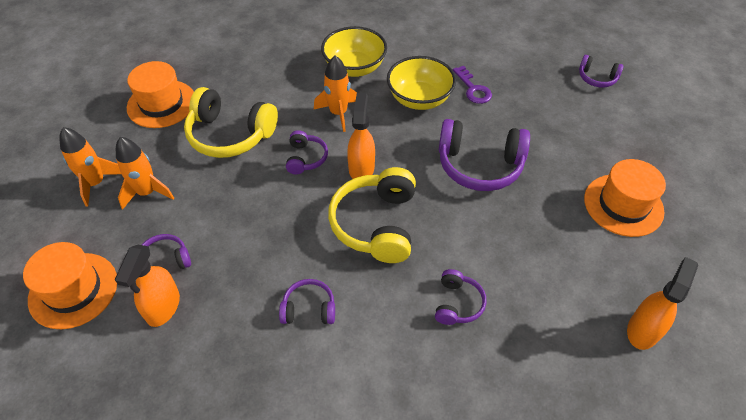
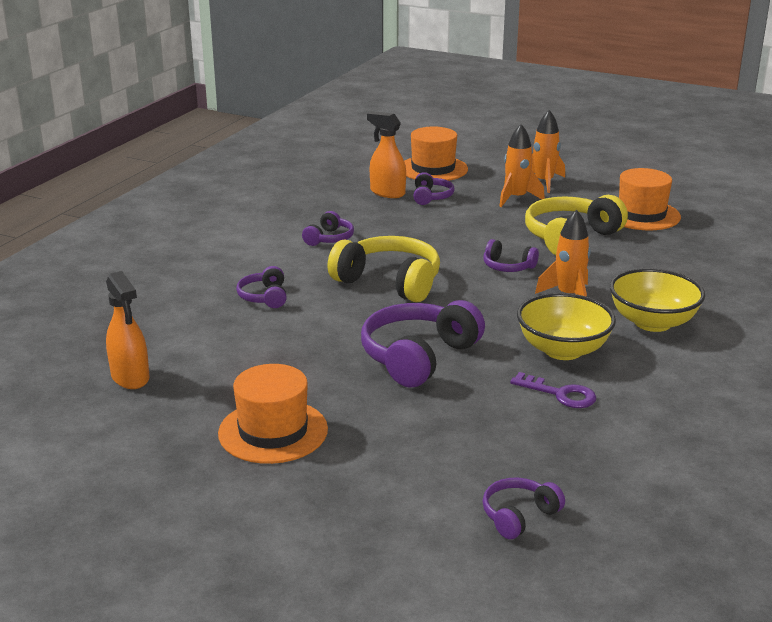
camera: 115 degrees right, 25 degrees down
orange spray bottle [347,93,375,179] -> none
purple headphones [435,269,486,325] -> purple headphones turned 45 degrees clockwise [236,266,287,308]
purple key [453,66,492,104] -> purple key turned 150 degrees counterclockwise [510,372,597,408]

